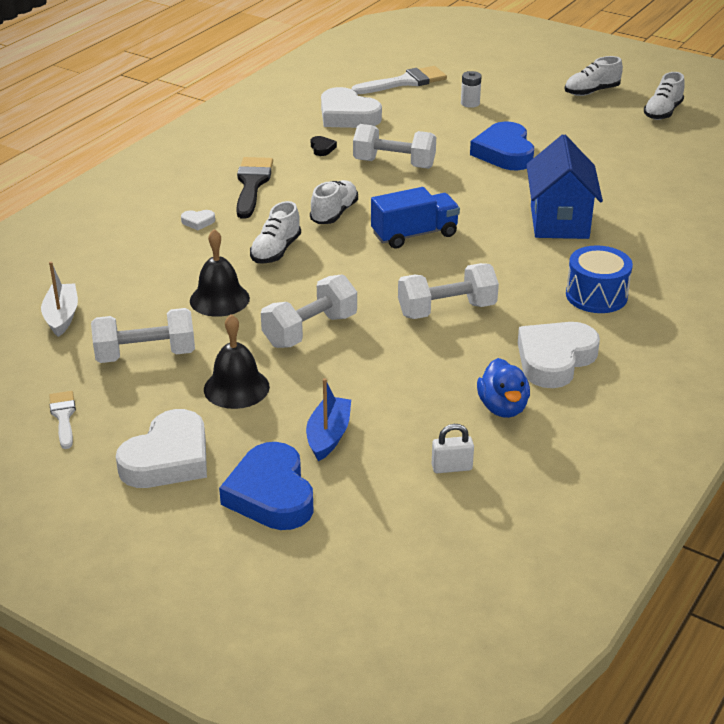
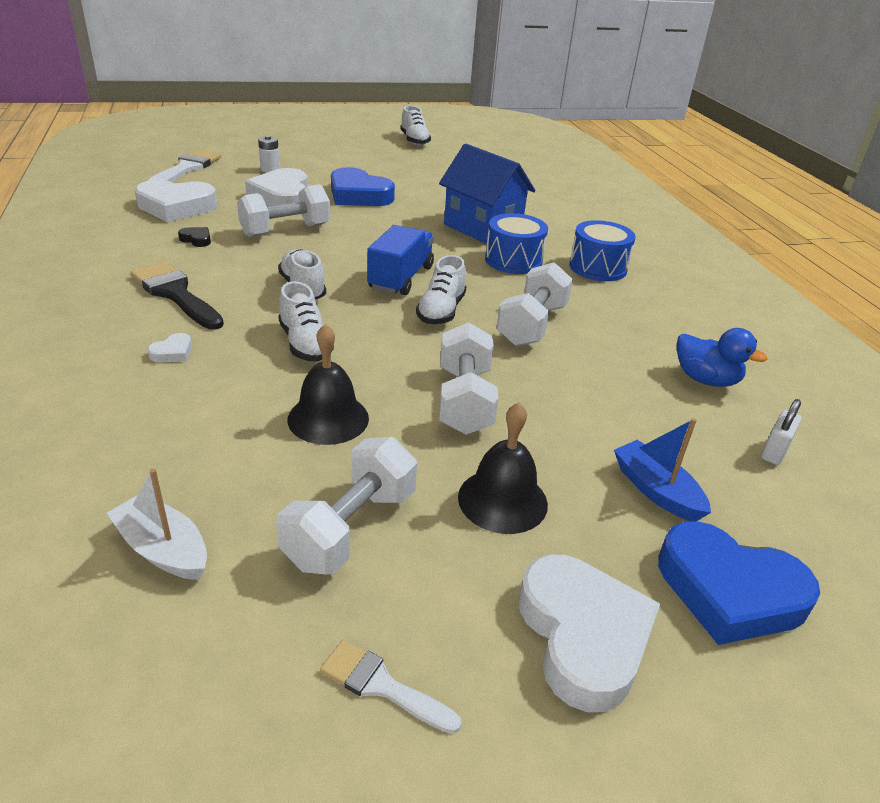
camera: 50 degrees left, 0 degrees up
white heart [518,322,600,388] -> white heart moved to [245,168,308,207]
white shoe [565,56,623,96] -> white shoe moved to [416,255,466,324]
none -> blue drum [485,213,548,274]

